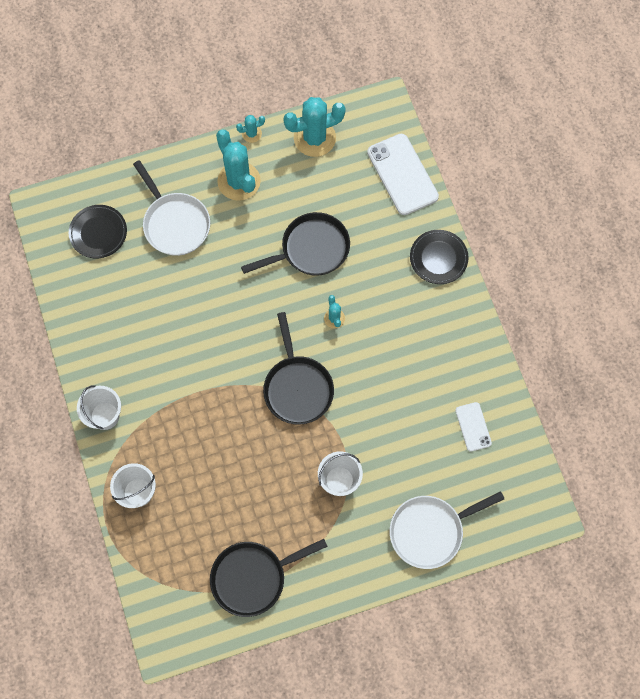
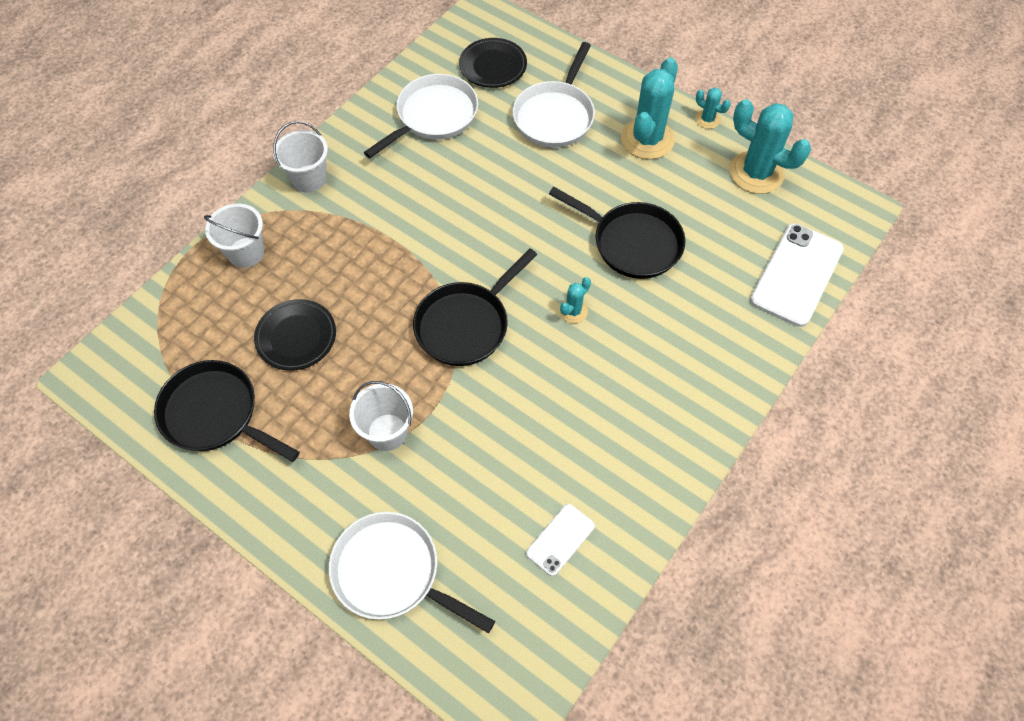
camera: 55 degrees right, 10 degrees down
black plate [410,230,469,284] -> black plate moved to [254,299,336,371]
none -> white pan [364,74,478,158]

